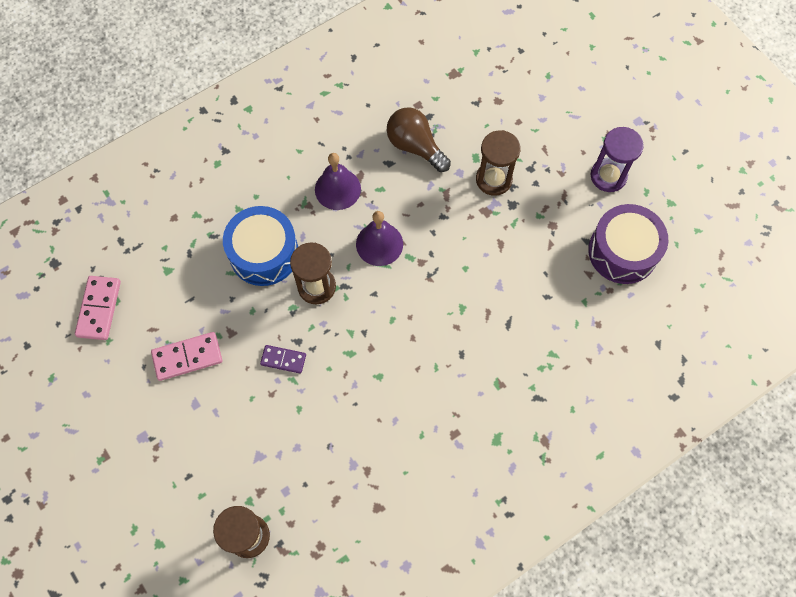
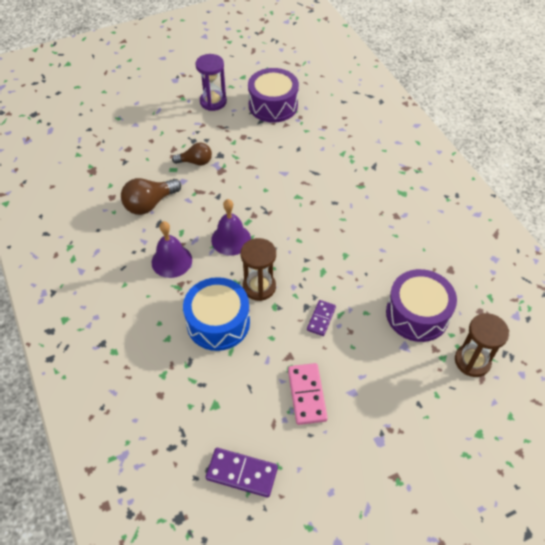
camera: 80 degrees left, 15 degrees down
pink domino [75,276,121,340] -> purple domino [206,448,278,498]
brown hourglass [476,130,521,196] -> brown light bulb [172,142,212,165]
none -> purple drum [386,269,457,342]

